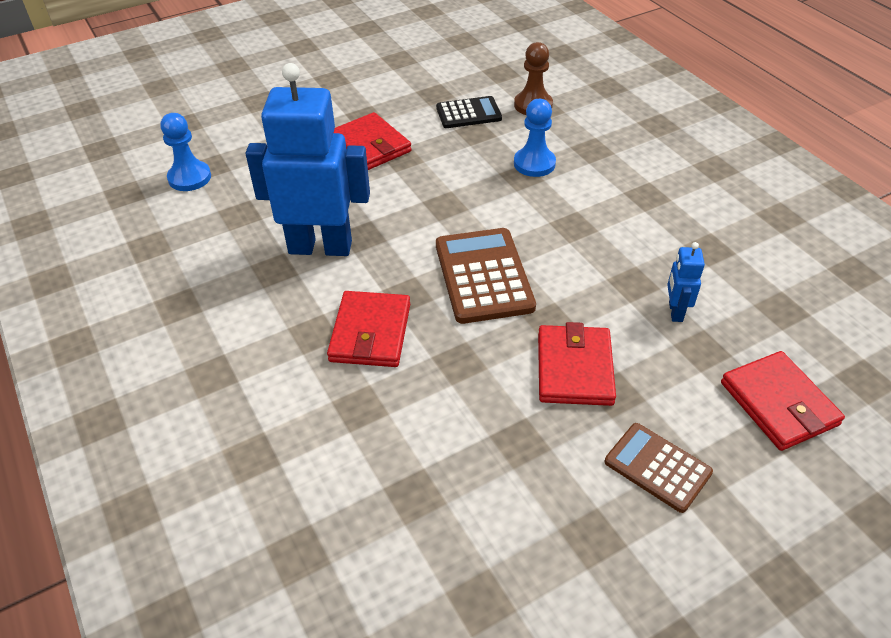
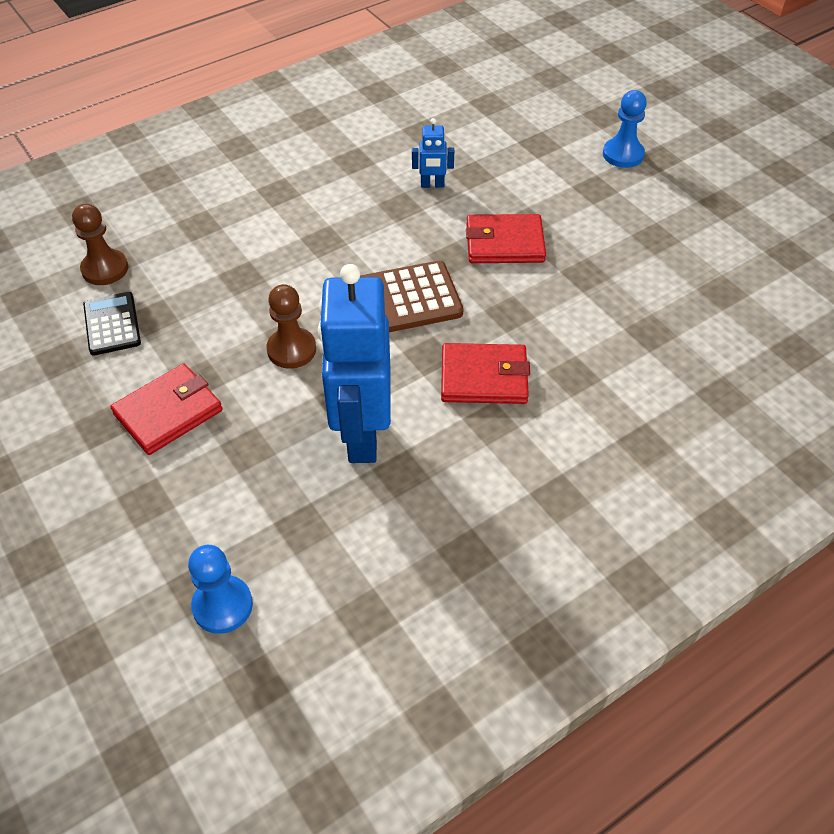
camera: 95 degrees left, 5 degrees up
blue pawn [514,99,556,177] -> blue pawn moved to [603,90,647,168]
brown calculator [605,423,713,513] -> none
red wallet [721,351,845,451] -> none
none -> brown pawn [266,284,316,369]

